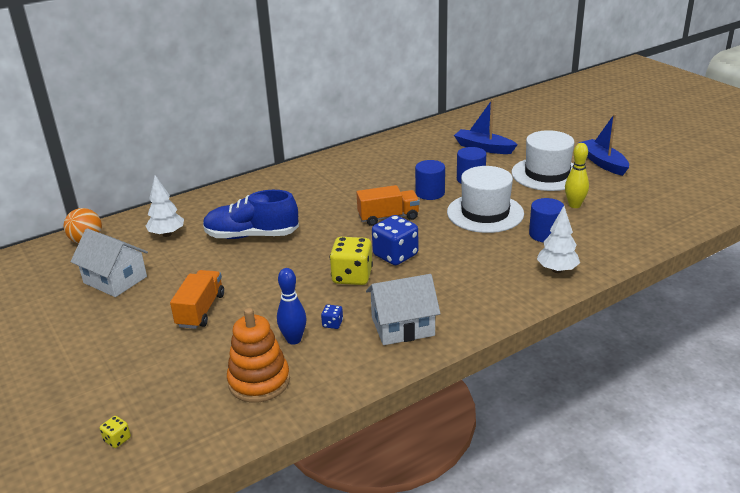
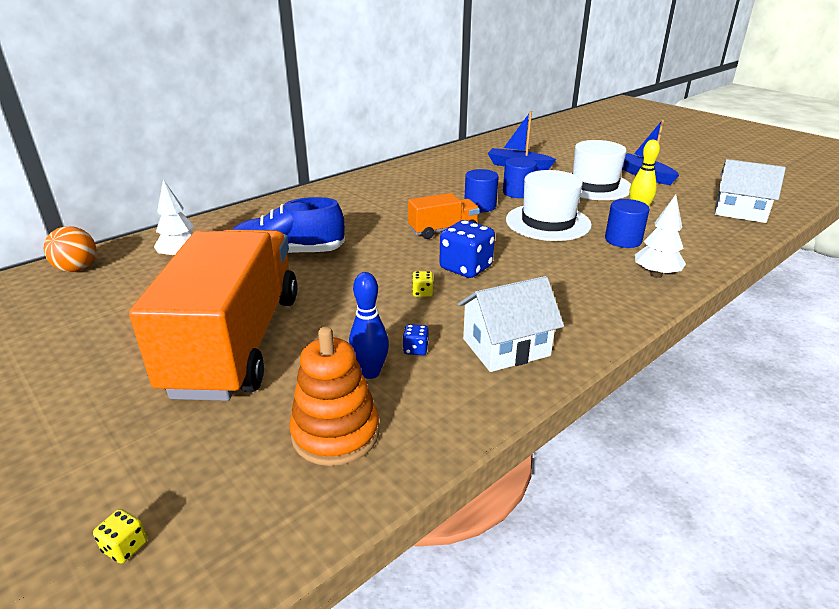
camera: 10 degrees left, 0 degrees up
white house [71,228,148,297] -> white house moved to [715,159,786,223]
orange truck [170,270,224,329] -> orange truck [129,229,298,401], size x2.25
yellow dice [330,237,373,285] -> yellow dice [412,271,434,297], size x0.45

